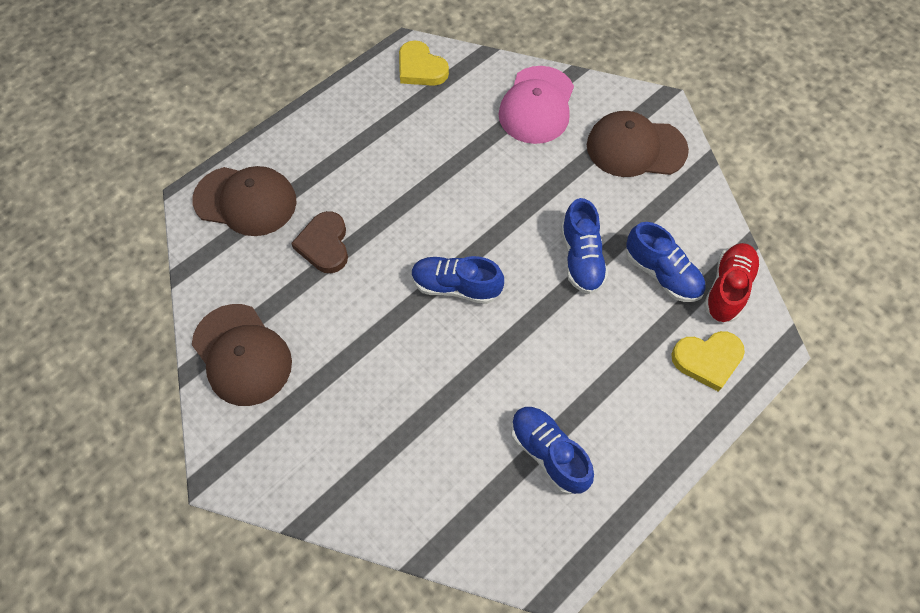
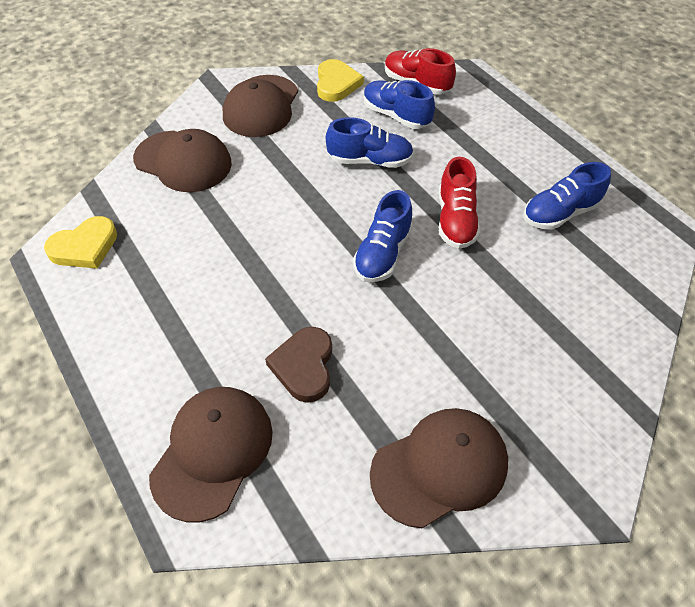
camera: 80 degrees left, 10 degrees down
brown heart [291,211,348,273] -> brown heart turned 90 degrees clockwise [265,327,332,403]
pink cap [499,66,574,144] -> brown cap [133,129,232,192]
blue shoe [626,222,705,302] -> blue shoe turned 105 degrees counterclockwise [364,80,435,129]
yellow heart [671,331,745,392] -> yellow heart moved to [317,59,364,102]
none -> red shoe [438,157,480,249]

